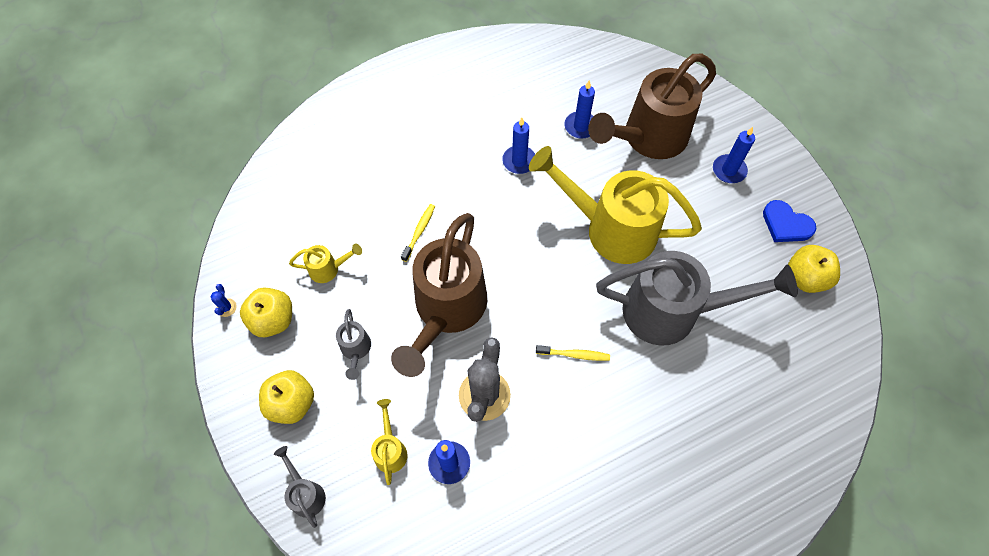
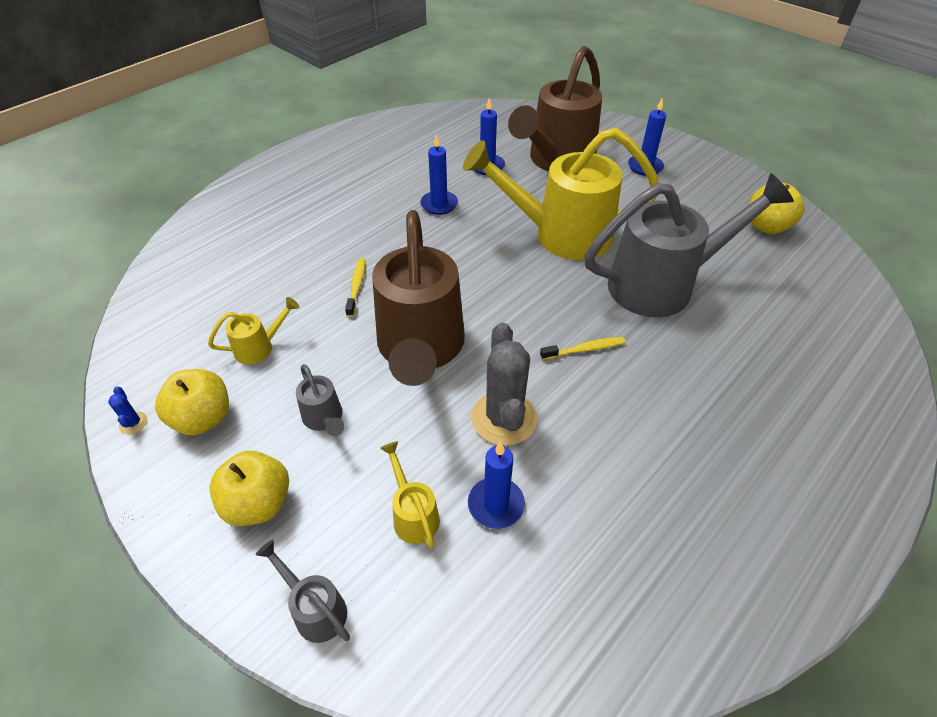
camera: 20 degrees left, 15 degrees down
blue heart [763,200,816,242] -> none

